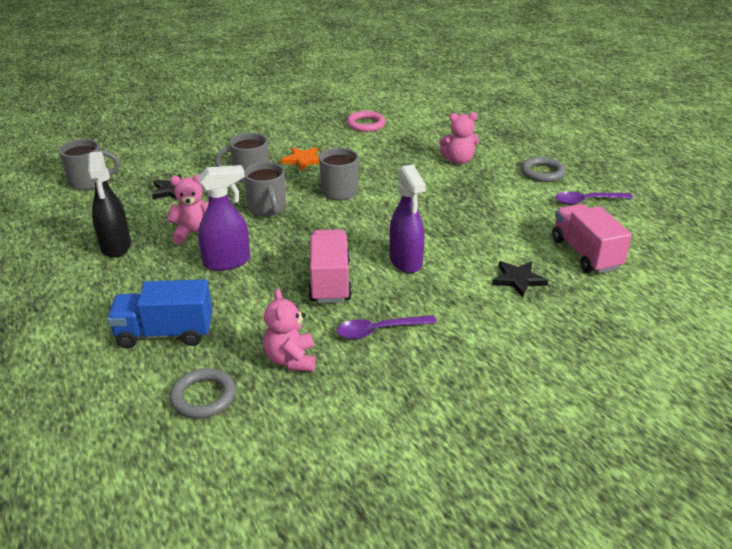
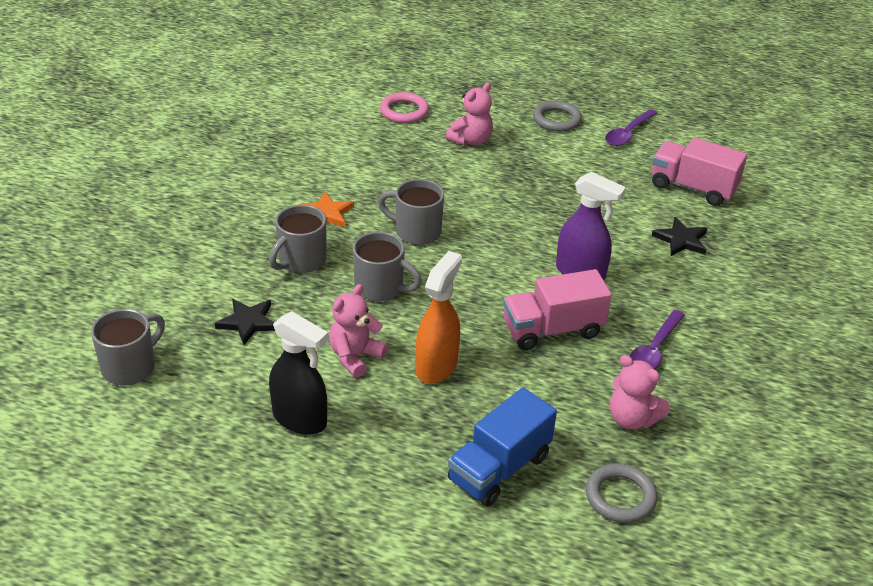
camera: 45 degrees left, 5 degrees up
purple spray bottle [198,165,250,271] -> orange spray bottle [415,251,462,384]
pink truck [308,229,352,303] -> pink truck turned 60 degrees counterclockwise [503,269,612,350]
pink ring [347,111,386,132] -> pink ring moved to [380,92,429,123]

